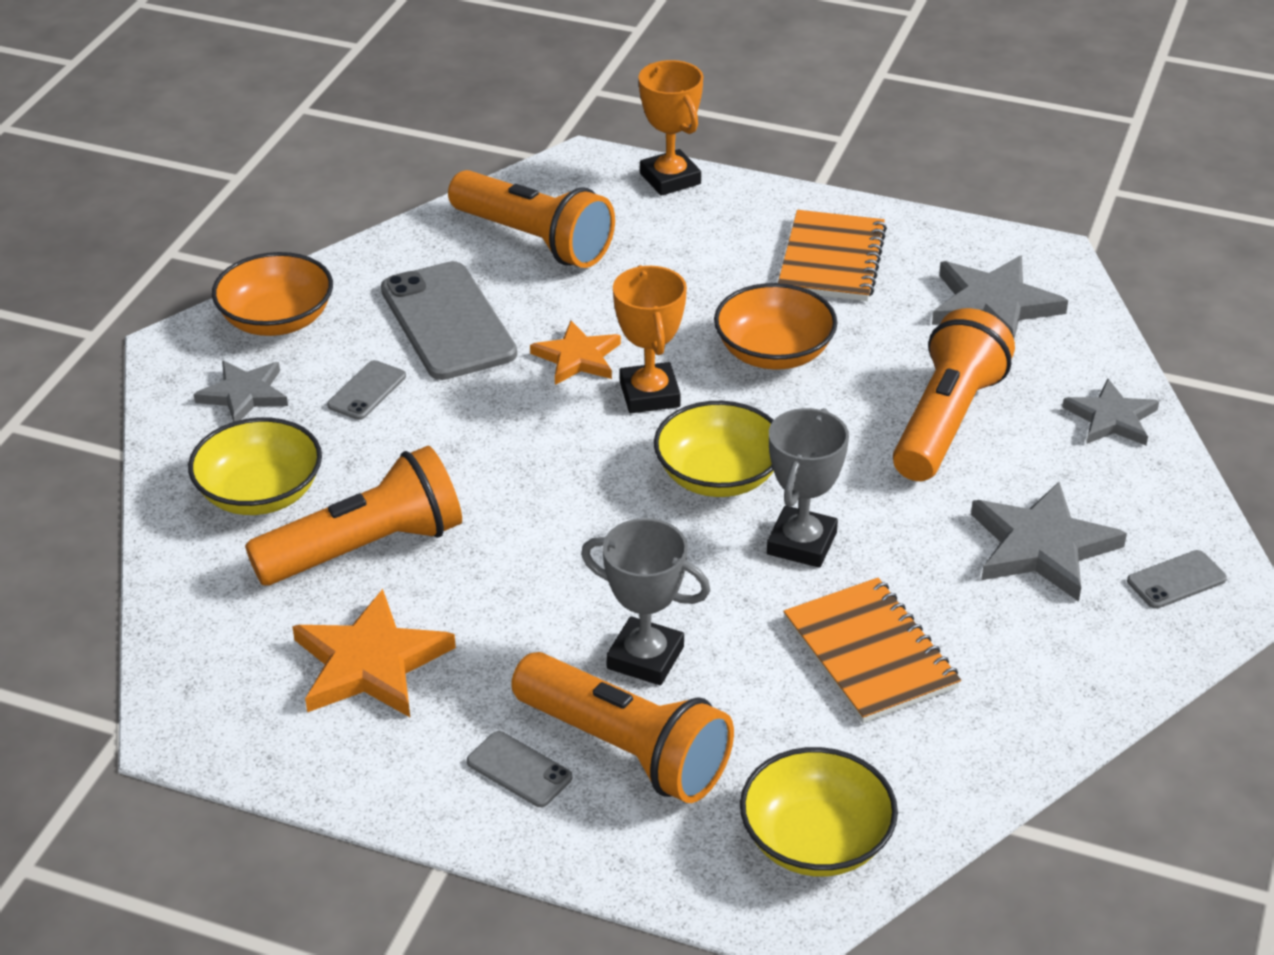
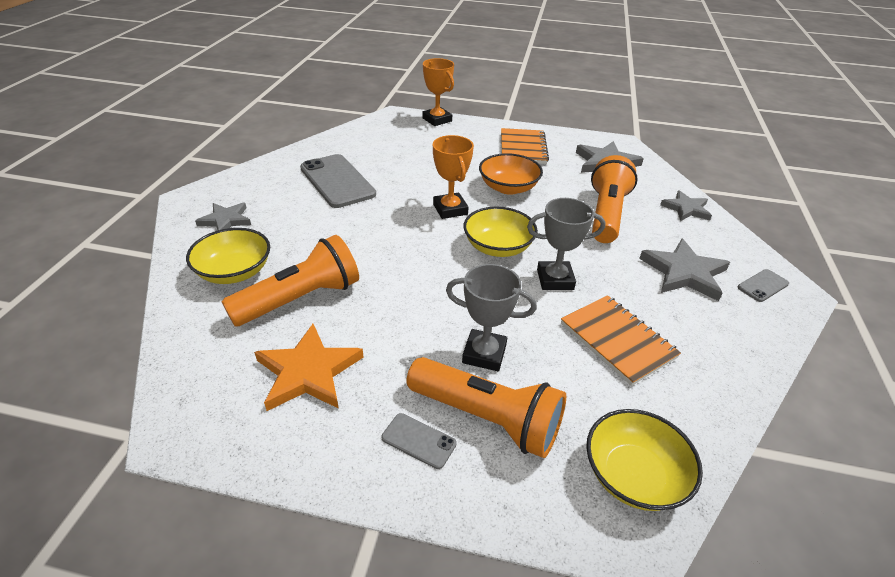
camera: 10 degrees left, 0 degrees up
orange bowl [212,252,333,336] -> none
grey phone [327,360,406,420] -> none
orange flashlight [448,170,615,268] -> none
orange star [530,321,621,385] -> none
grey trophy [767,408,849,568] -> grey trophy turned 75 degrees clockwise [527,198,605,290]

